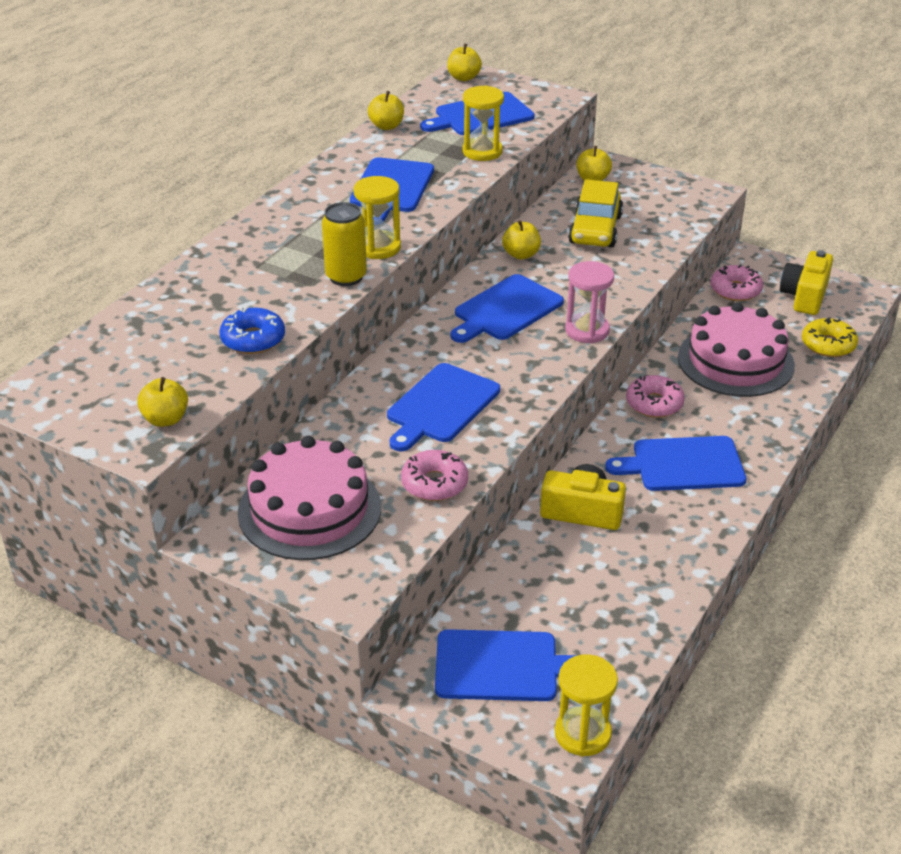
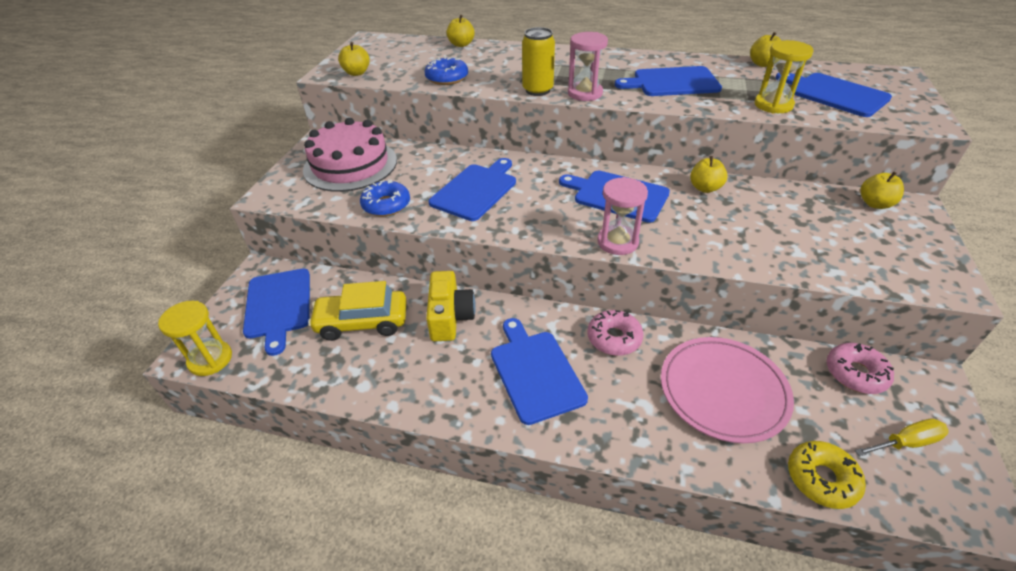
camera: 75 degrees right, 5 degrees up
yellow hourglass [354,176,401,259] -> pink hourglass [568,32,608,101]
blue cutting board [387,363,500,451] -> blue cutting board turned 105 degrees clockwise [429,158,516,221]
pink donut [401,450,468,501] -> blue donut [360,180,410,216]
yellow apple [447,44,482,81] -> yellow apple moved to [447,15,475,47]
yellow car [568,179,623,248] -> yellow car moved to [308,281,407,341]
pink cake [678,302,795,397] -> pink plate [661,337,794,443]
yellow camera [780,250,833,315] -> yellow screwdriver [855,419,949,457]

